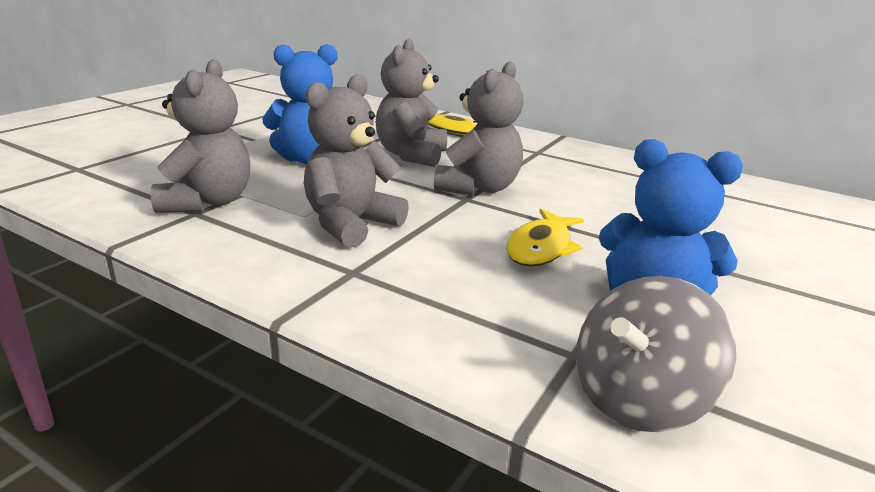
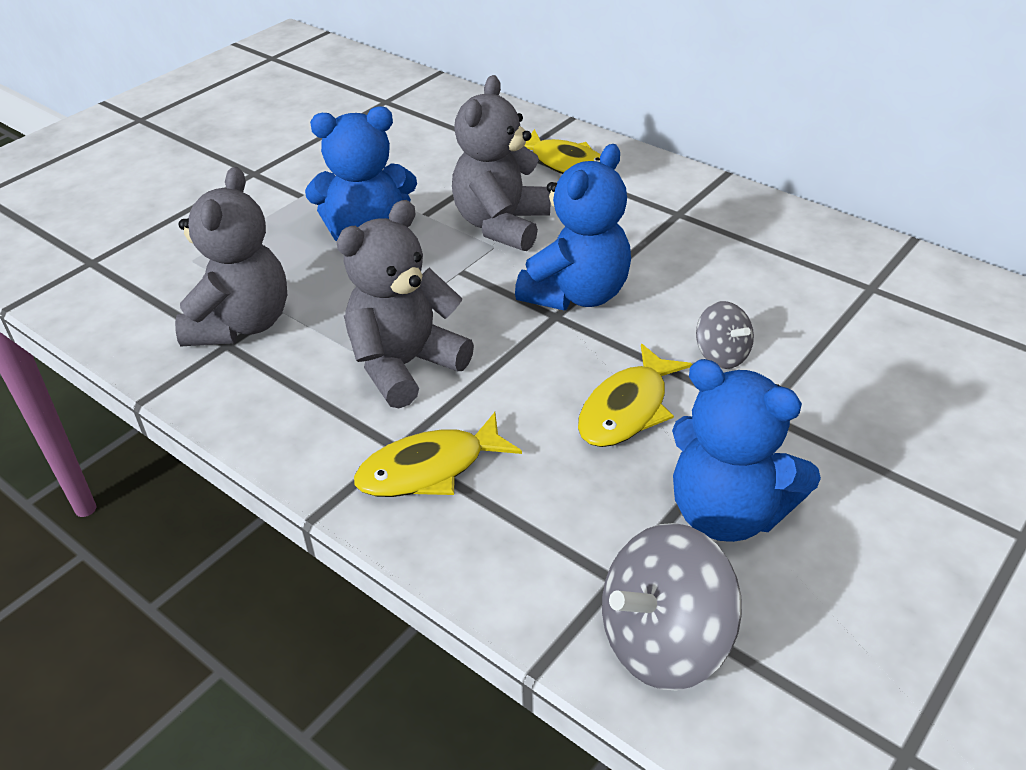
camera: 10 degrees right, 15 degrees up
grey teddy bear [434,61,524,196] -> blue teddy bear [515,144,631,310]
none -> yellow fish [354,412,522,497]
none -> grey spinning top [696,301,754,369]

